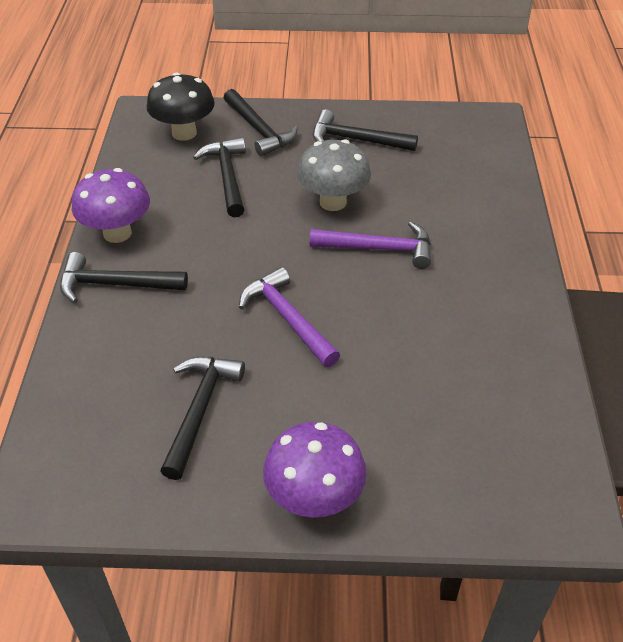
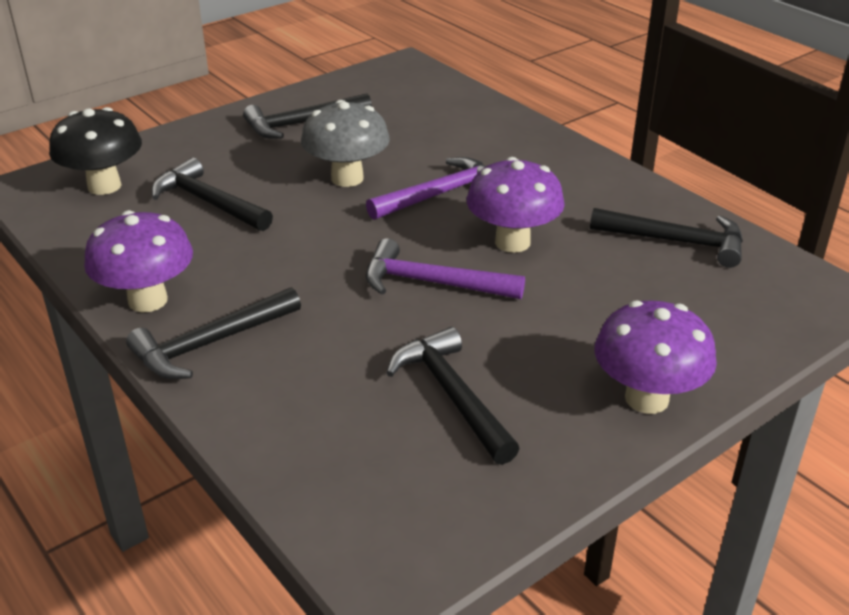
camera: 40 degrees left, 10 degrees down
black hammer [224,89,298,156] -> black hammer moved to [590,208,743,268]
none -> purple mushroom [467,157,565,253]

